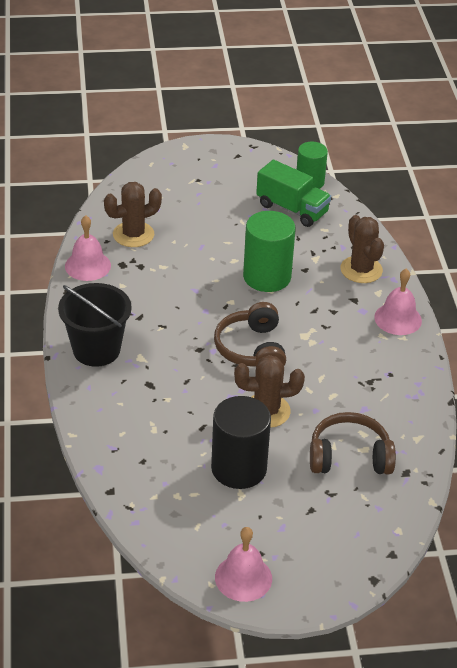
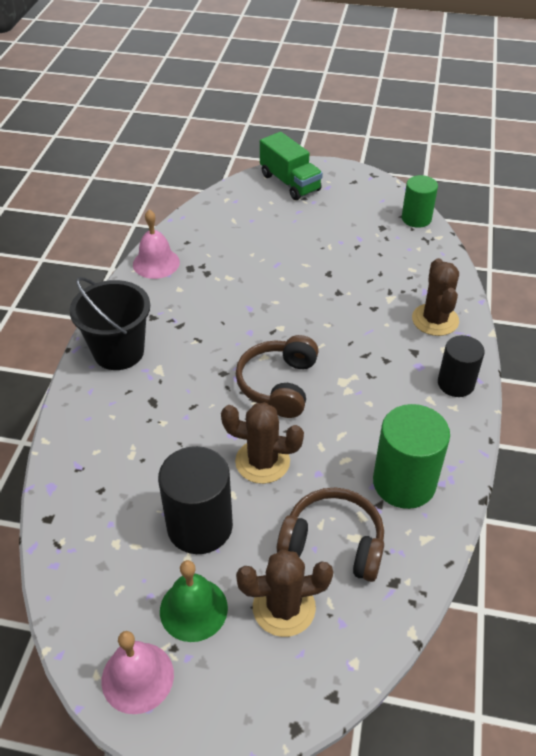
camera: 20 degrees right, 5 degrees up
brown cactus [104,182,162,247] -> brown cactus moved to [236,549,333,637]
green cylinder [243,211,296,292] -> green cylinder moved to [373,404,450,509]
green truck [256,160,331,227] -> green truck moved to [260,132,323,200]
pink bell [374,269,422,335] -> black cylinder [438,335,485,397]
none -> green bell [160,560,228,642]

